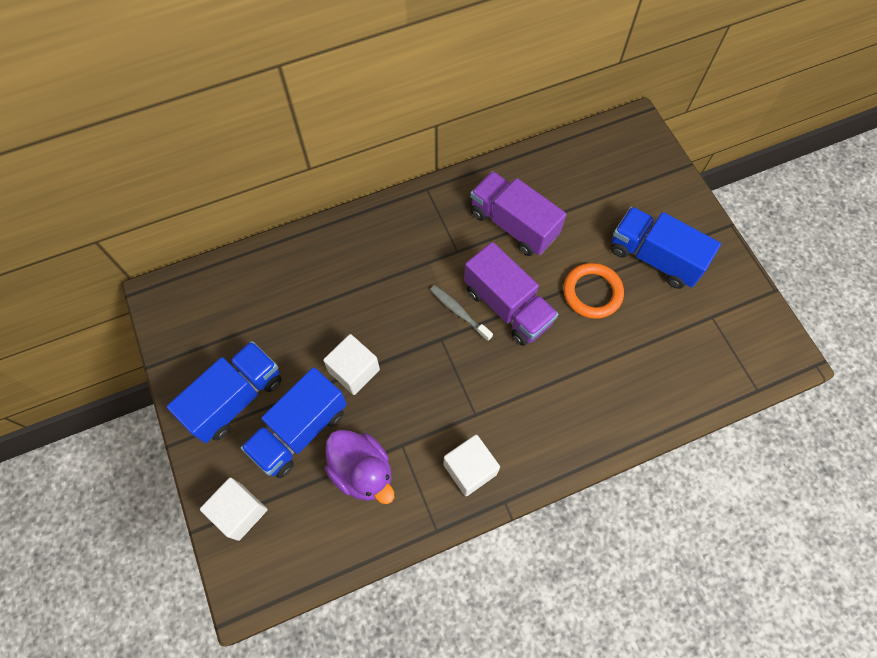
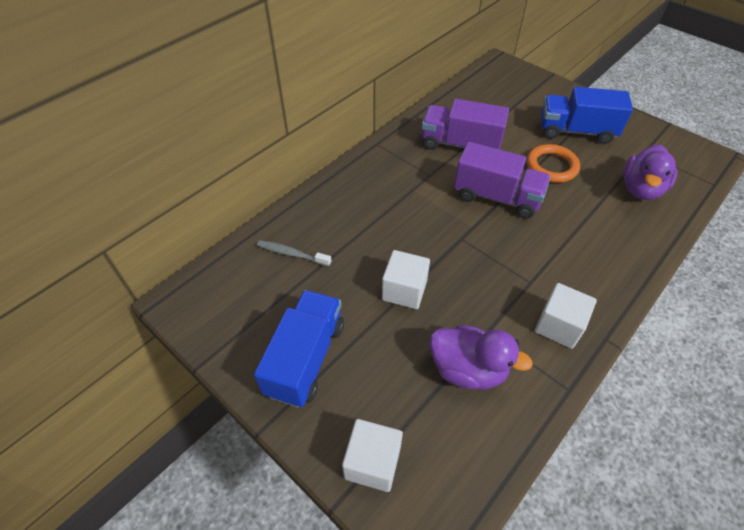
camera: 25 degrees left, 15 degrees down
blue truck [241,367,347,478] -> none
grey toothbrush [430,285,493,341] -> grey toothbrush moved to [257,240,331,266]
none -> purple duck [623,145,678,200]

